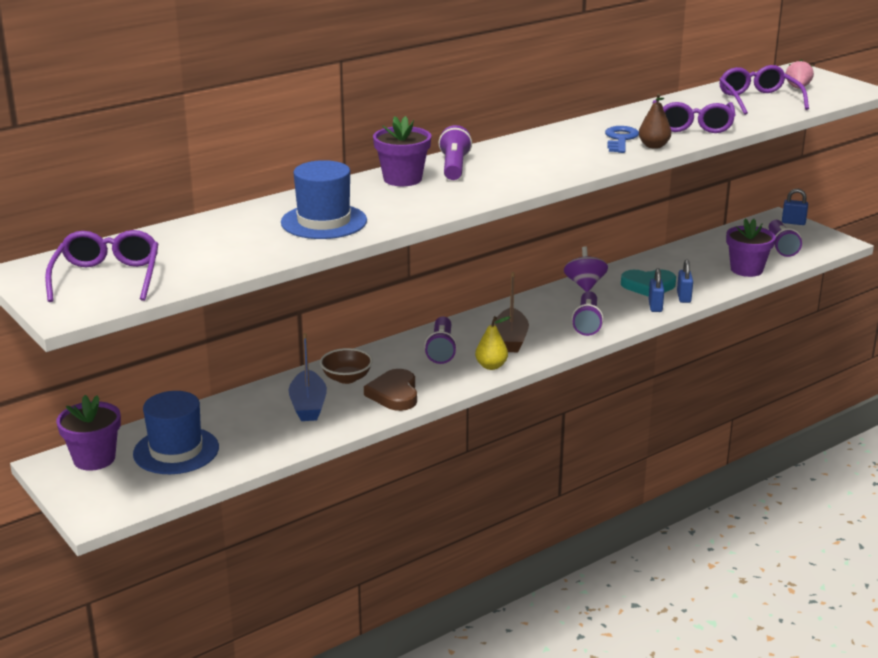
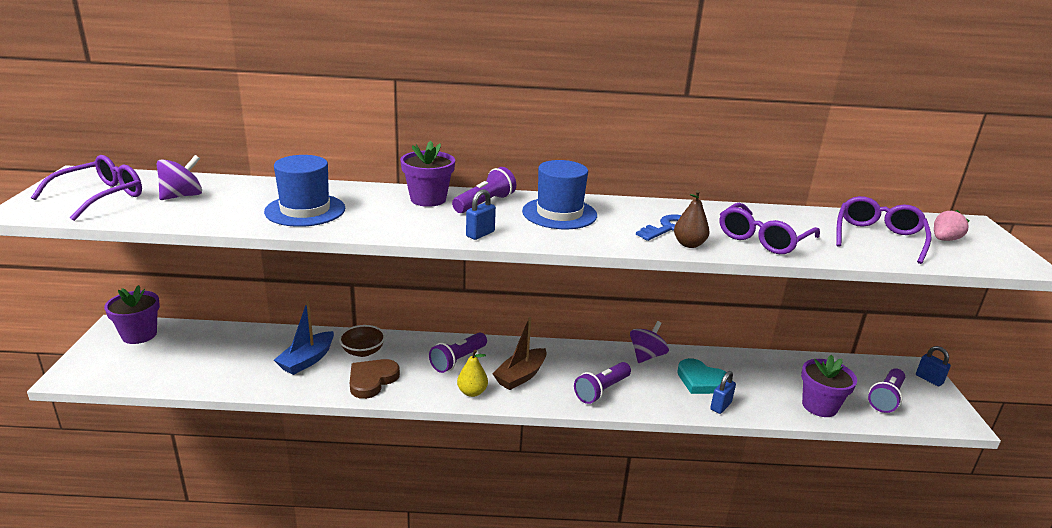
camera: 35 degrees right, 0 degrees up
blue hat [133,391,219,474] -> blue hat moved to [522,160,597,229]
blue padlock [648,268,664,312] -> blue padlock moved to [466,189,496,240]
none -> purple spinning top [157,155,202,200]

